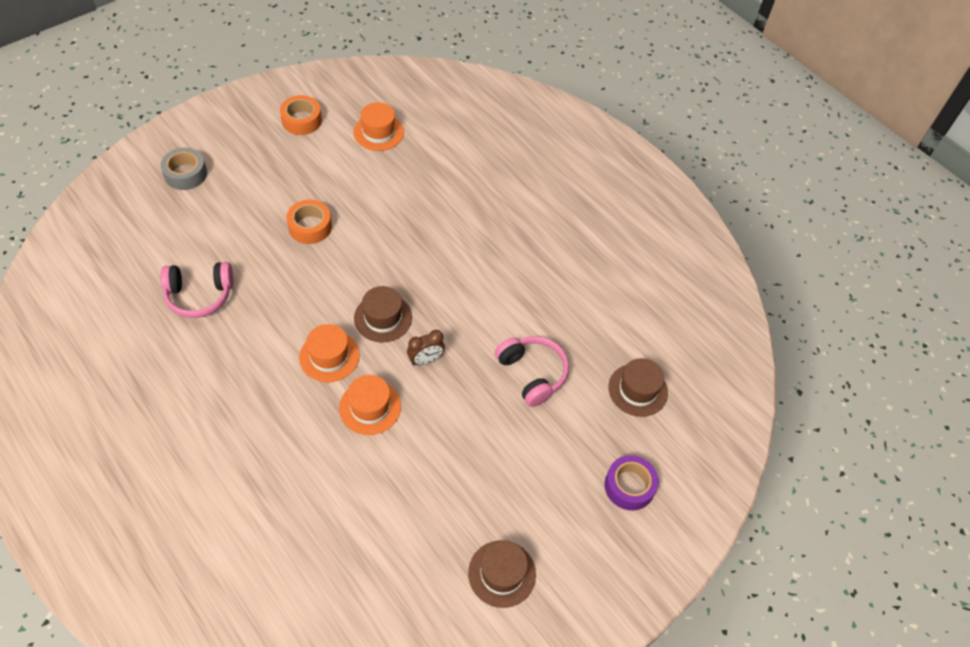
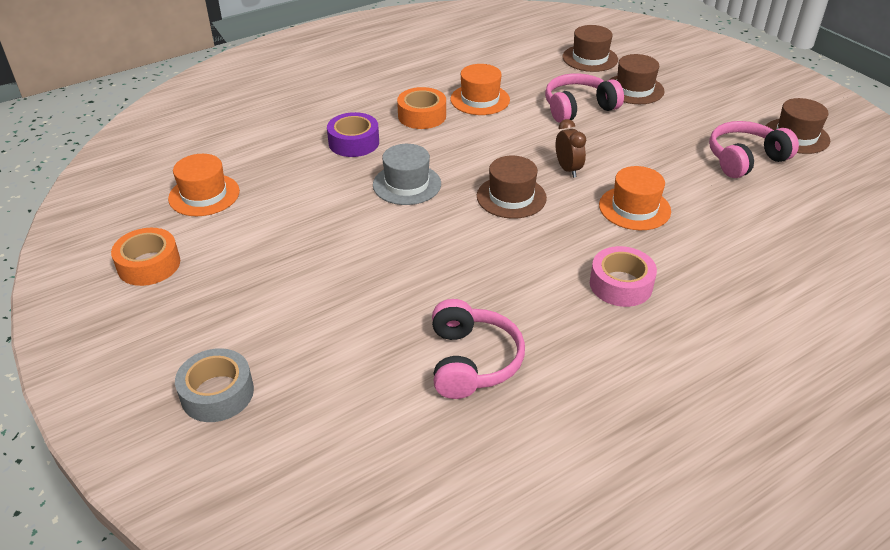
camera: 80 degrees left, 15 degrees down
orange tape [286,200,332,244] -> orange tape moved to [397,87,446,129]
orange hat [299,324,360,382] -> orange hat moved to [450,64,510,115]
purple tape [605,455,659,510] -> purple tape moved to [327,112,379,157]
none -> grey hat [373,144,441,205]
none -> pink tape [590,246,657,307]
none -> brown hat [609,54,665,104]
none -> pink headphones [709,121,799,178]

